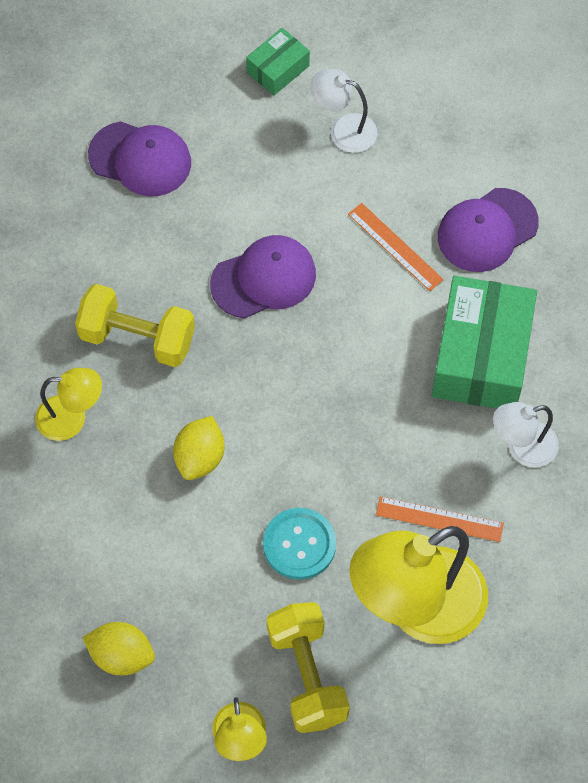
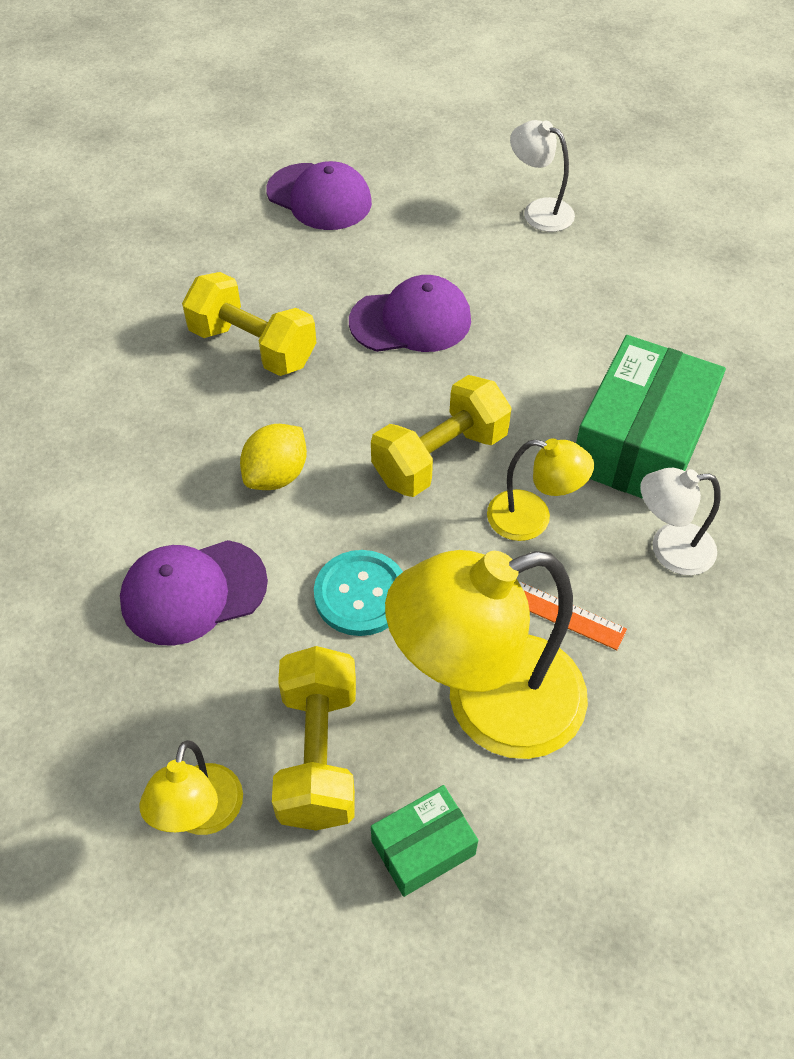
camera: 15 degrees right, 10 degrees down
yellow lamp [35,368,102,441] -> yellow lamp moved to [487,438,594,541]
yellow lemon [82,622,155,675] -> none
green box [246,28,310,96] -> green box moved to [371,785,478,897]
orange ruler [348,203,444,291] -> none
purple cap [438,188,539,272] -> purple cap moved to [120,540,268,646]
none -> yellow dumbbell [371,375,512,497]

